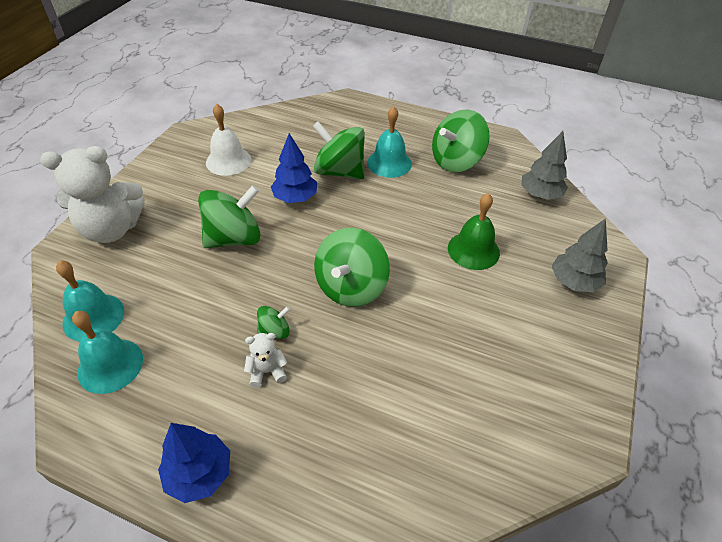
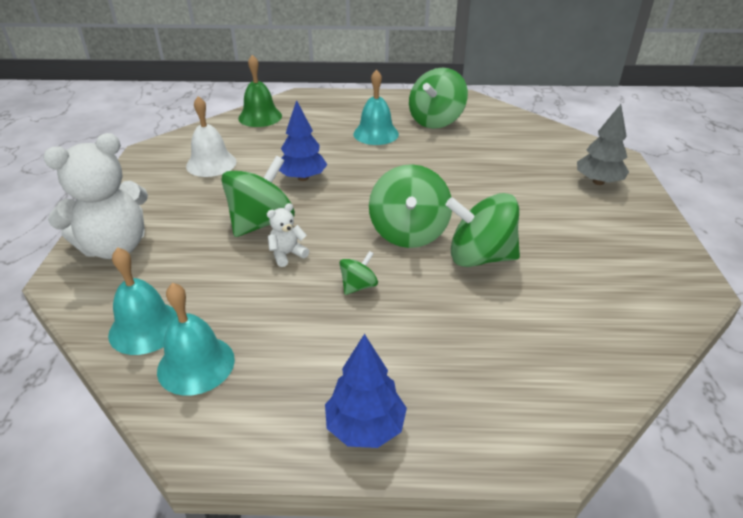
camera: 20 degrees left, 10 degrees down
white teddy bear [244,333,287,388] -> white teddy bear moved to [267,203,309,267]
green spinning top [313,121,365,180] -> green spinning top moved to [446,193,520,267]
green bell [448,193,500,270] -> green bell moved to [238,55,282,127]
grey tree [522,131,568,200] -> none

